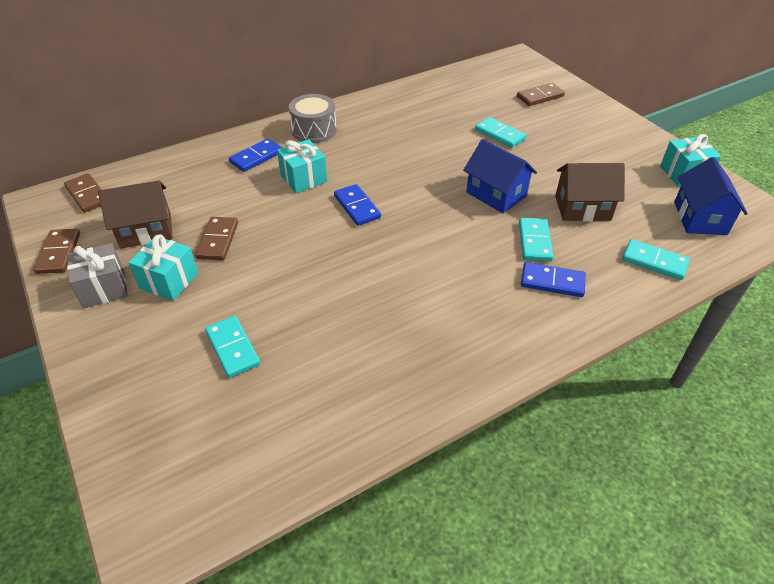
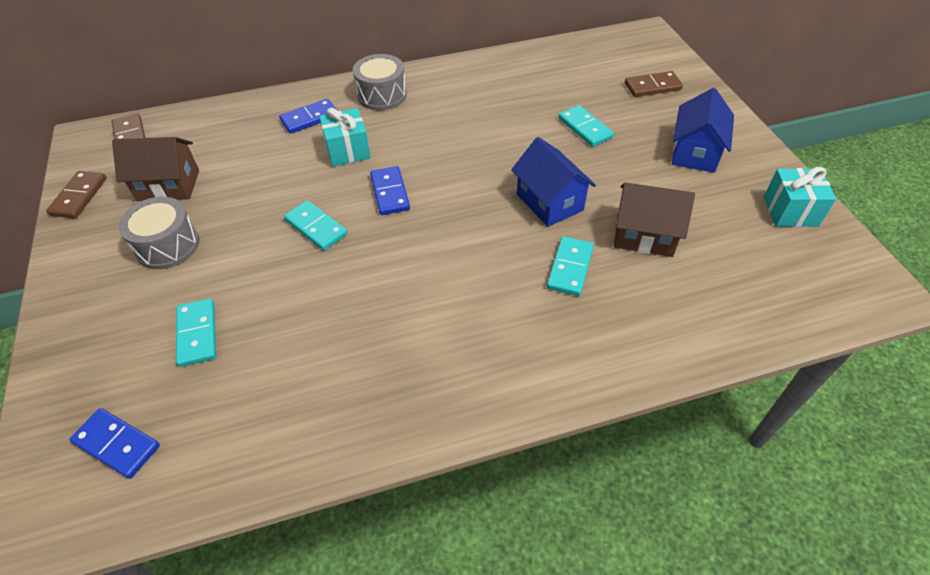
camera: 15 degrees right, 5 degrees up
grey gift [67,243,128,308] -> none
turquoise gift [128,234,198,301] -> grey drum [118,197,199,269]
brown domino [195,217,238,260] -> none
blue domino [521,262,586,297] -> blue domino moved to [69,408,160,479]
turquoise domino [622,239,690,280] -> turquoise domino moved to [284,200,347,251]
blue house [674,157,748,235] -> blue house moved to [672,88,734,173]

